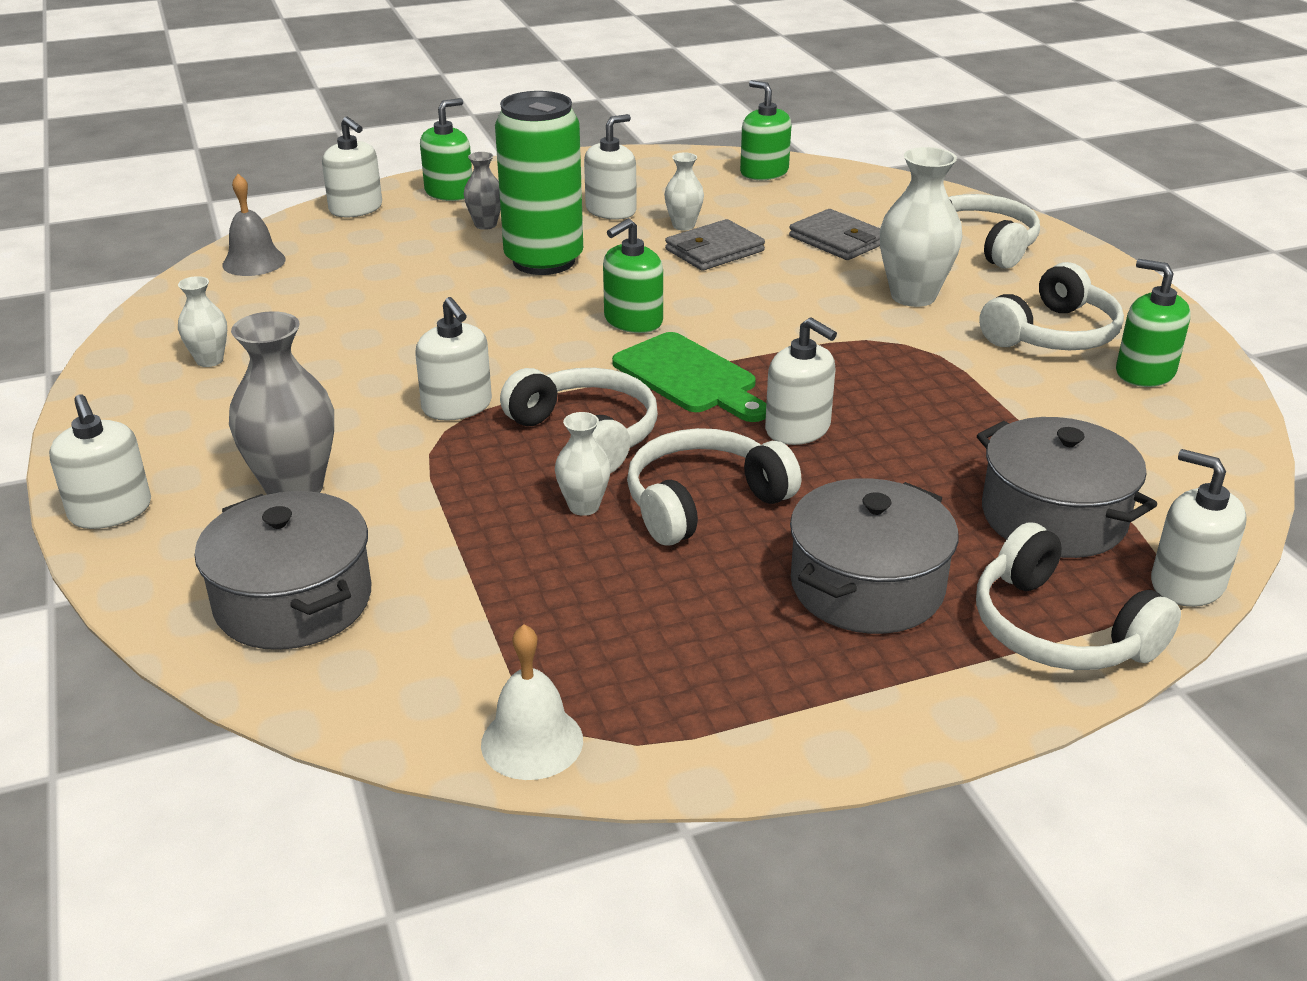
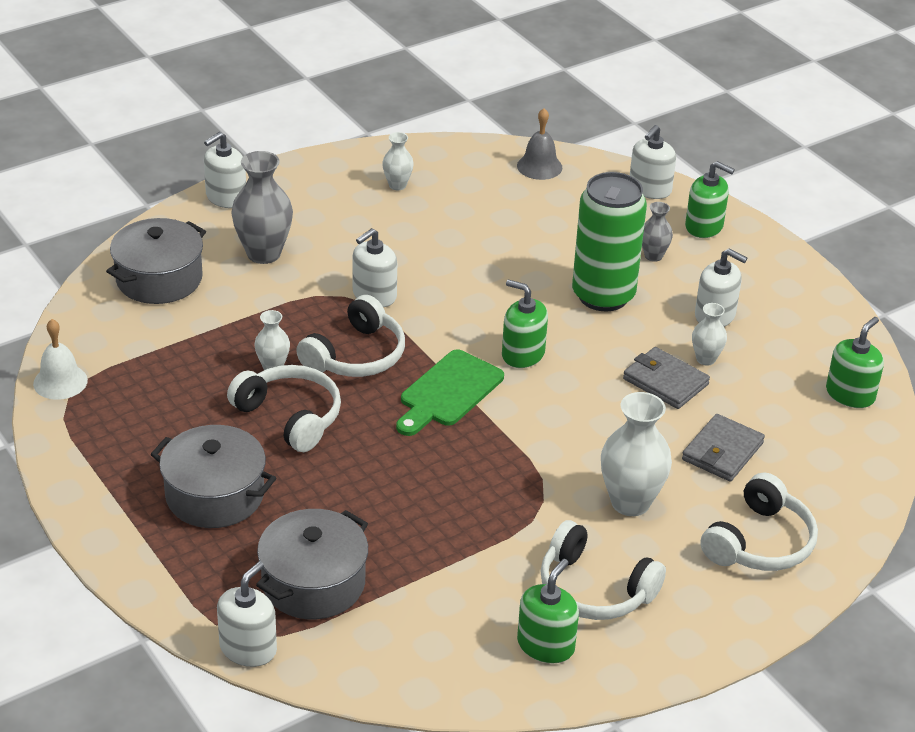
camera: 75 degrees right, 5 degrees up
white soap dispenser [765,317,837,445] -> none
white headphones [976,522,1181,670] -> none

